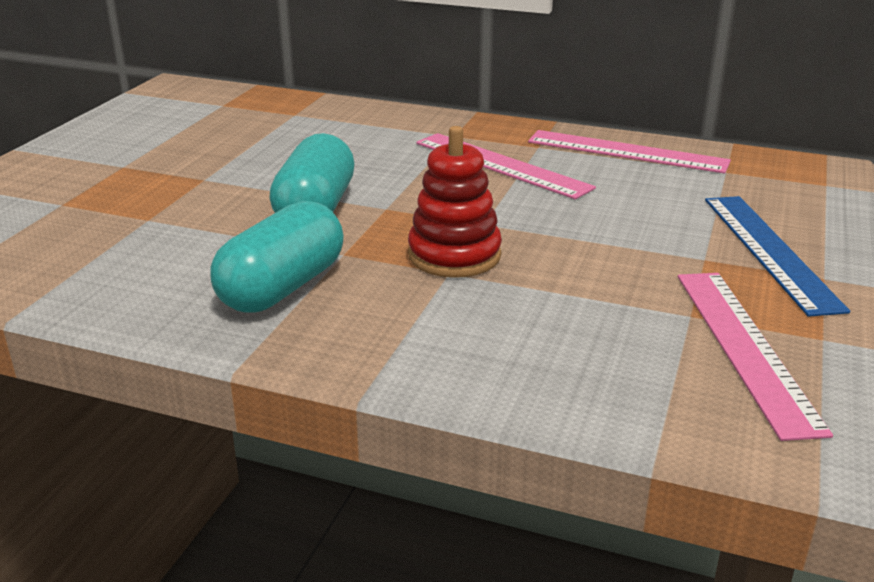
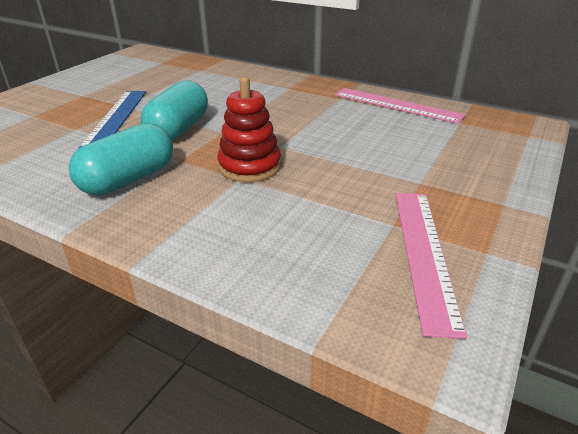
camera: 10 degrees right, 5 degrees up
pink ruler [416,133,596,199] -> none
blue ruler [705,196,850,317] -> blue ruler moved to [79,91,146,148]

